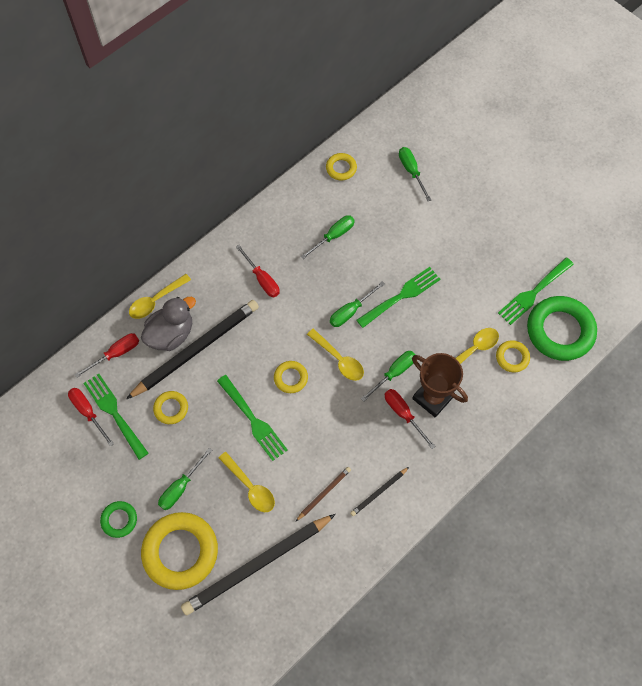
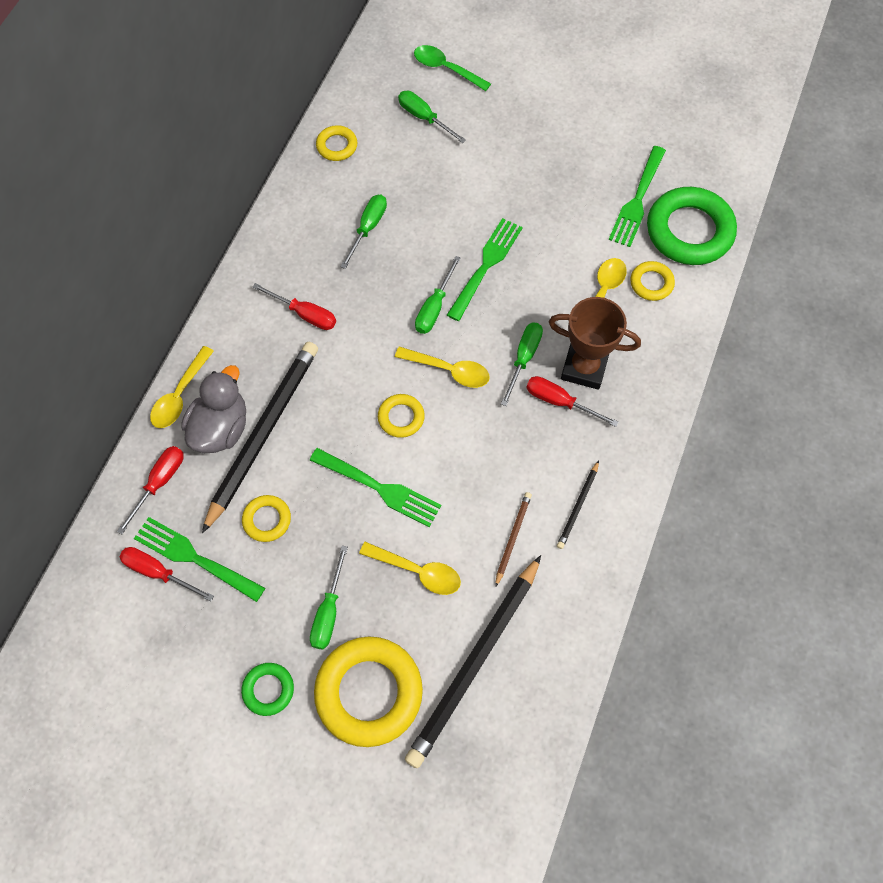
camera: 25 degrees left, 0 degrees up
none -> green spoon [414,45,491,91]

